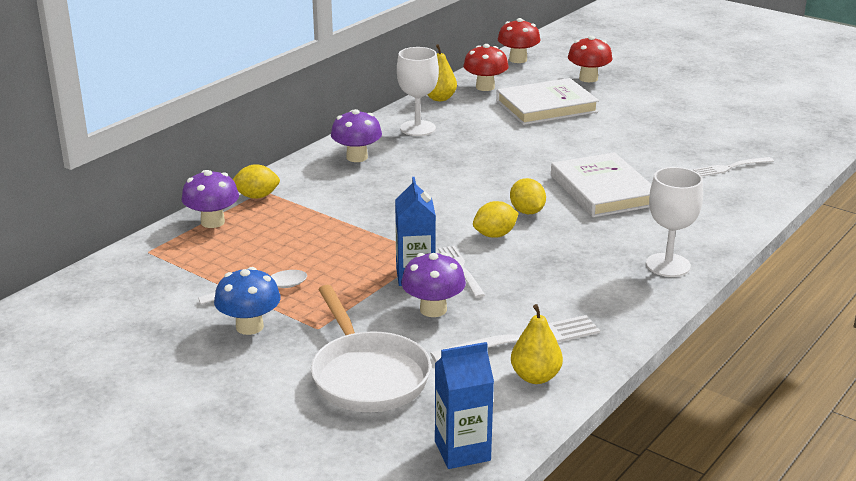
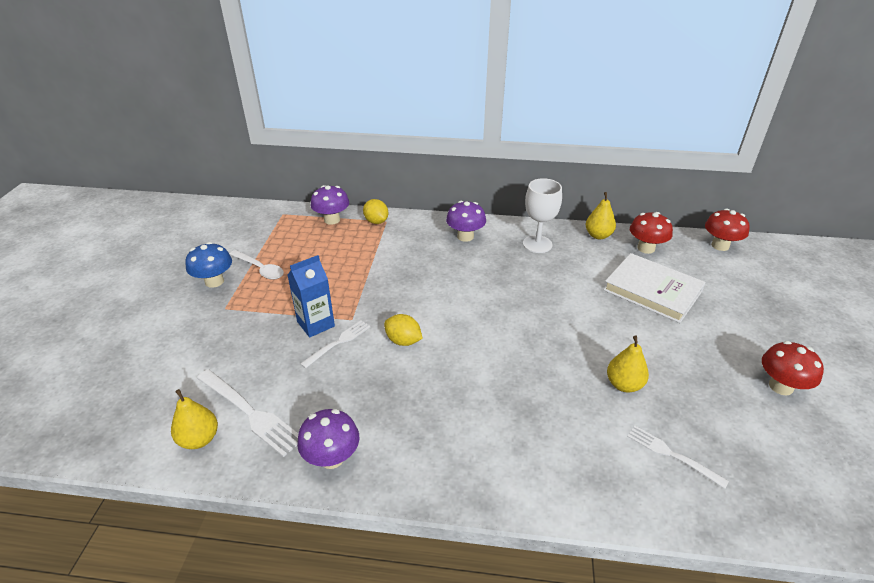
camera: 60 degrees right, 10 degrees up
white pan [311,285,431,412] -> none
purple mushroom [401,252,466,317] -> purple mushroom moved to [297,409,359,469]
blue carton [435,342,494,469] -> none
yellow lemon [510,178,546,214] -> none
white book [551,152,652,217] -> none
red mushroom [568,36,612,82] -> red mushroom moved to [762,341,824,395]
white goblet [646,167,703,277] -> none
none -> yellow pear [607,336,649,392]

